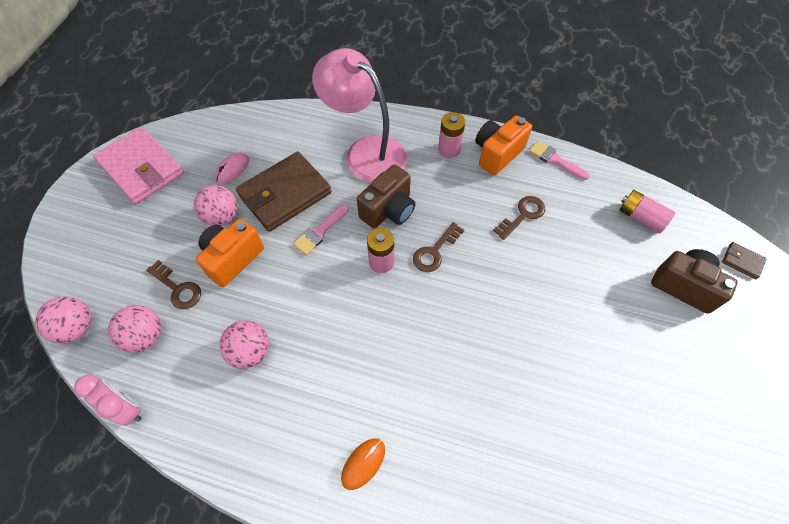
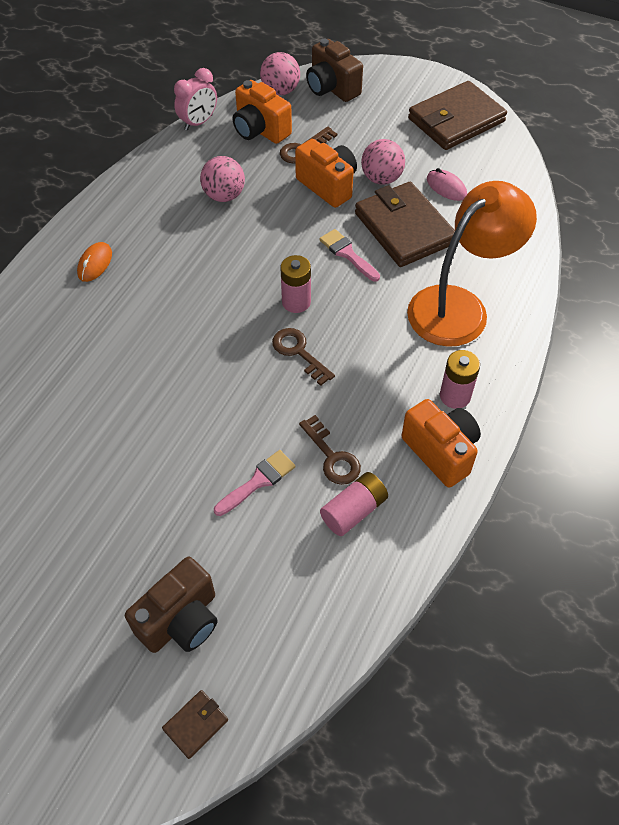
camera: 100 degrees right, 5 degrees down
pink wallet [93,127,184,204] -> brown wallet [408,81,507,150]
pink ball [108,305,161,353] -> orange camera [233,80,292,144]
pink lamp [312,48,407,183] -> orange lamp [407,181,537,347]
orange mouse [341,438,385,490] -> orange mouse turned 60 degrees clockwise [77,242,112,282]
brown camera [357,164,415,228] -> brown camera moved to [306,39,363,102]
pink brush [529,141,590,180] -> pink brush moved to [214,450,296,516]
pink battery [619,190,675,233] -> pink battery moved to [320,472,388,536]

